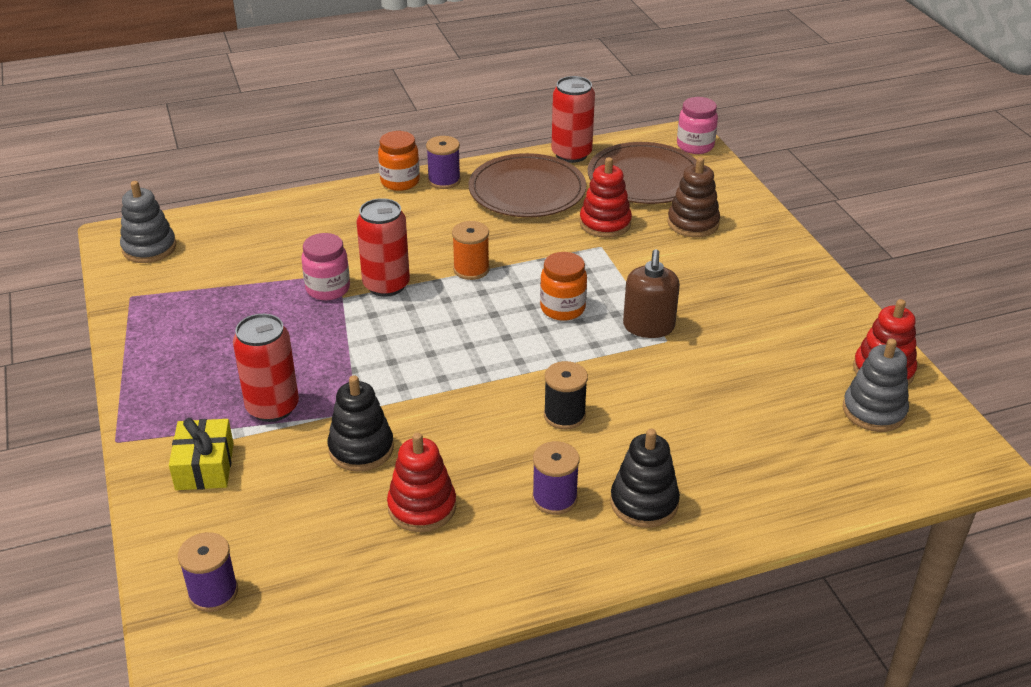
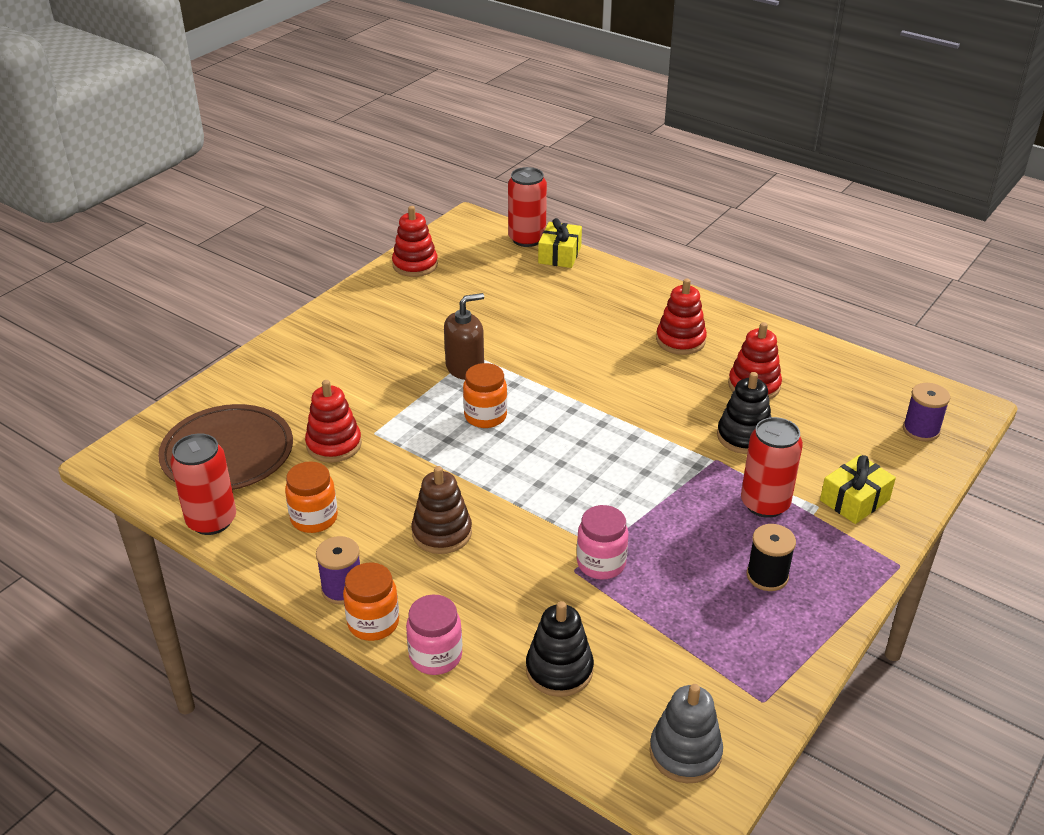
camera: 125 degrees left, 0 degrees up
red can [356,198,410,297] -> red can moved to [508,167,547,247]
orange spool [452,221,490,280] -> none
brown plate [469,153,586,217] -> orange jar [285,461,338,533]
purple spool [532,441,580,515] -> red stacking toy [656,279,707,355]
black spool [544,361,588,430] -> black spool moved to [747,524,796,591]
black stacking toy [610,429,680,528] -> black stacking toy moved to [526,601,594,697]
brown stacking toy [667,157,720,237] -> brown stacking toy moved to [411,466,472,554]
pink jar [677,97,718,154] -> pink jar moved to [406,595,462,675]
grey stacking toy [843,339,909,432] -> none
none -> yellow gift [538,218,582,268]

